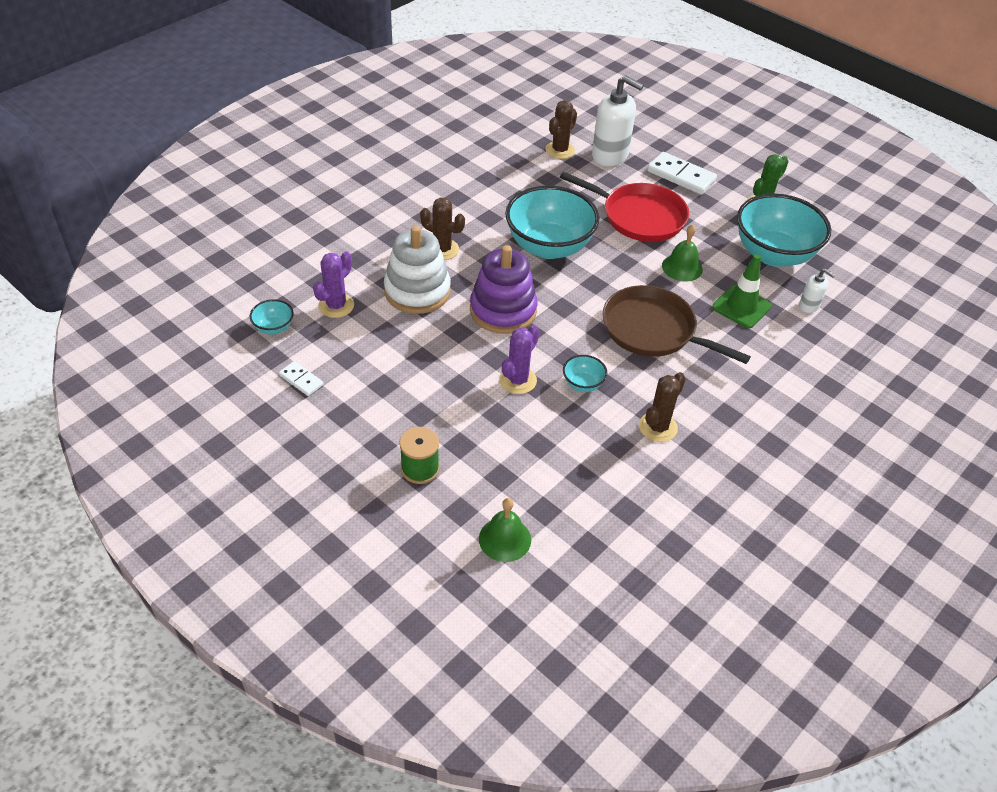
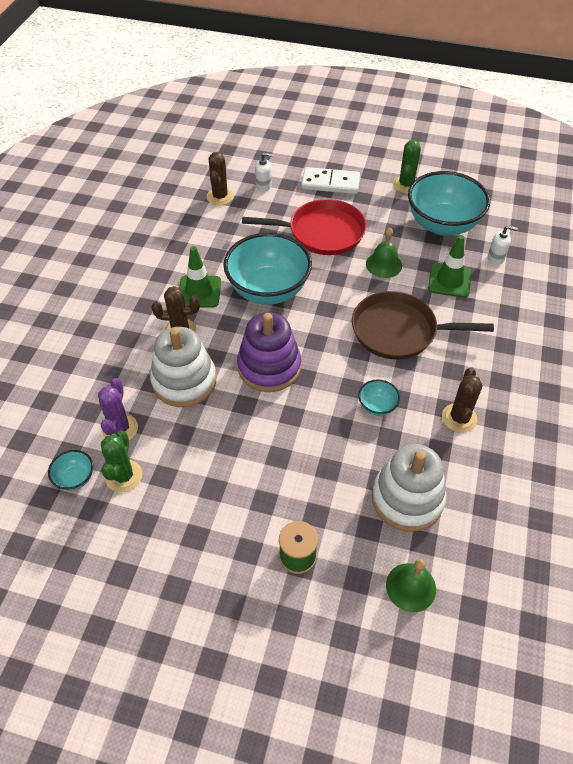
camera: 25 degrees left, 5 degrees up
white domino [279,361,324,396] -> none
purple cactus [499,325,539,394] -> none
white soap dispenser [592,75,644,166] -> white soap dispenser [255,152,273,192], size x0.49
none -> green cactus [101,430,142,492]
none -> green traffic cone [179,246,221,308]
none -> white stacking toy [372,444,447,531]

